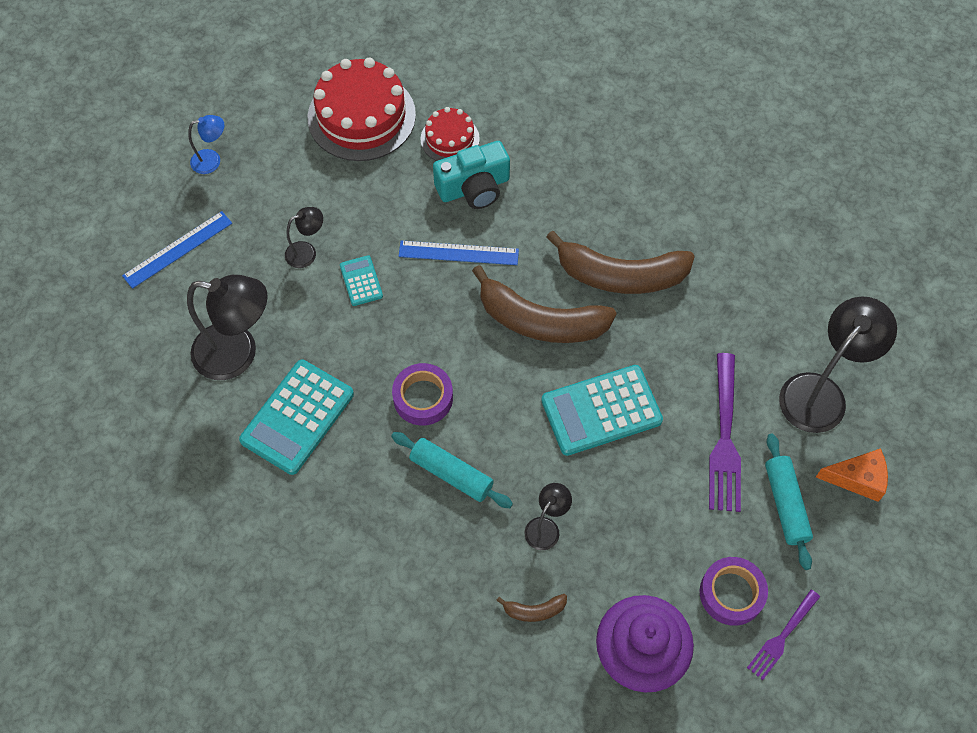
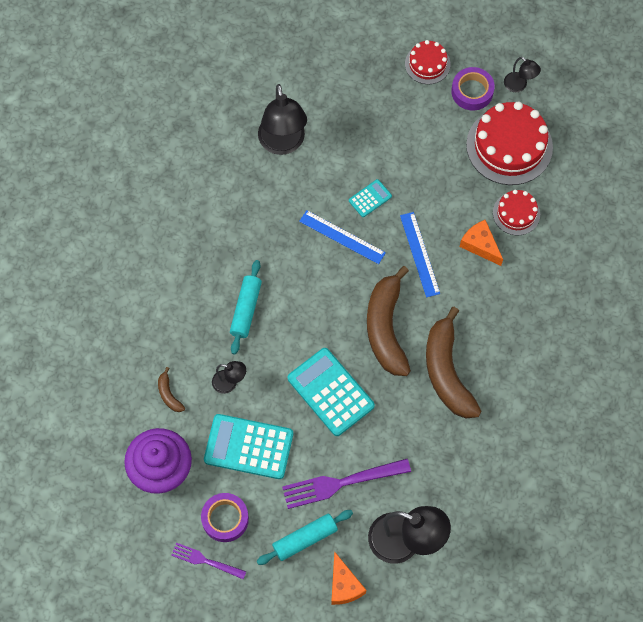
camera: 70 degrees right, 5 degrees up
blue ruler [122,211,232,289] -> blue ruler moved to [299,210,386,264]
blue lamp [188,115,224,174] -> red cake [405,40,451,84]
turquoise calculator [239,360,354,475] -> turquoise calculator moved to [204,414,293,479]
black lamp [285,207,323,268] -> black lamp moved to [504,57,541,92]
purple tape [392,363,453,426] -> purple tape moved to [451,67,495,111]
turquoise camera [433,141,510,209] -> orange cheese [460,220,503,266]

